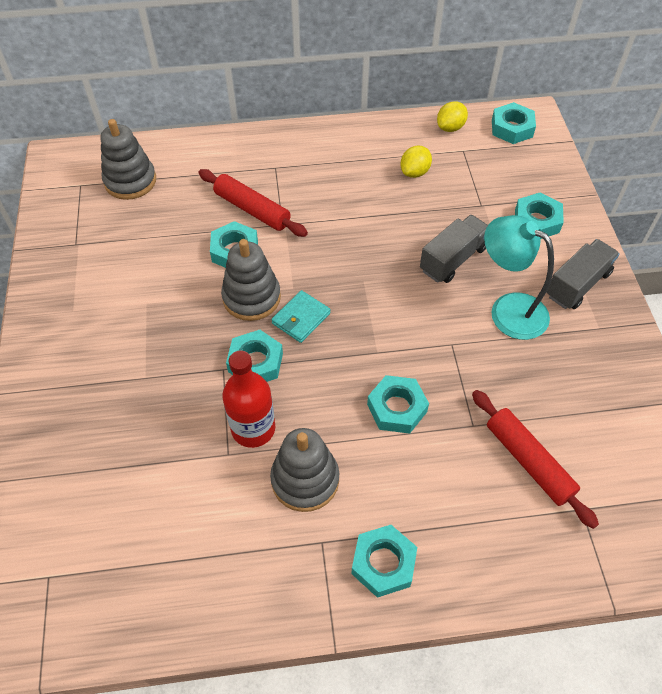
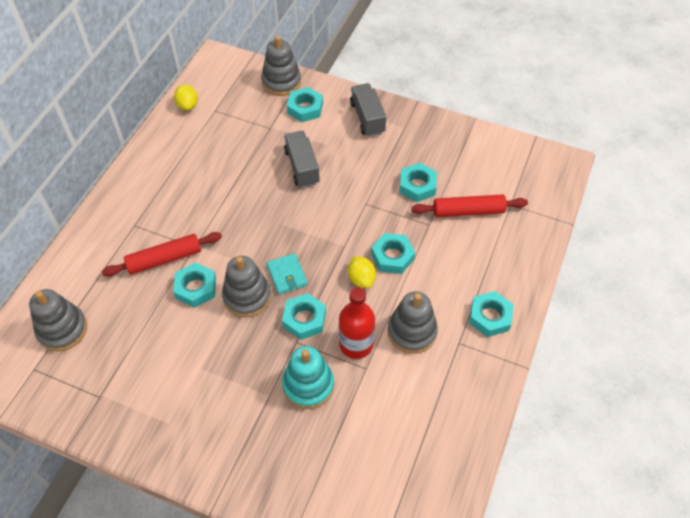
camera: 60 degrees left, 0 degrees up
yellow lemon [400,145,432,178] -> yellow lemon moved to [348,256,376,288]
turquoise lamp [484,215,554,340] -> none
turquoise nut [492,102,536,144] -> turquoise nut moved to [400,163,437,202]
none -> grey stacking toy [261,35,301,96]
none -> turquoise stacking toy [282,346,334,409]

